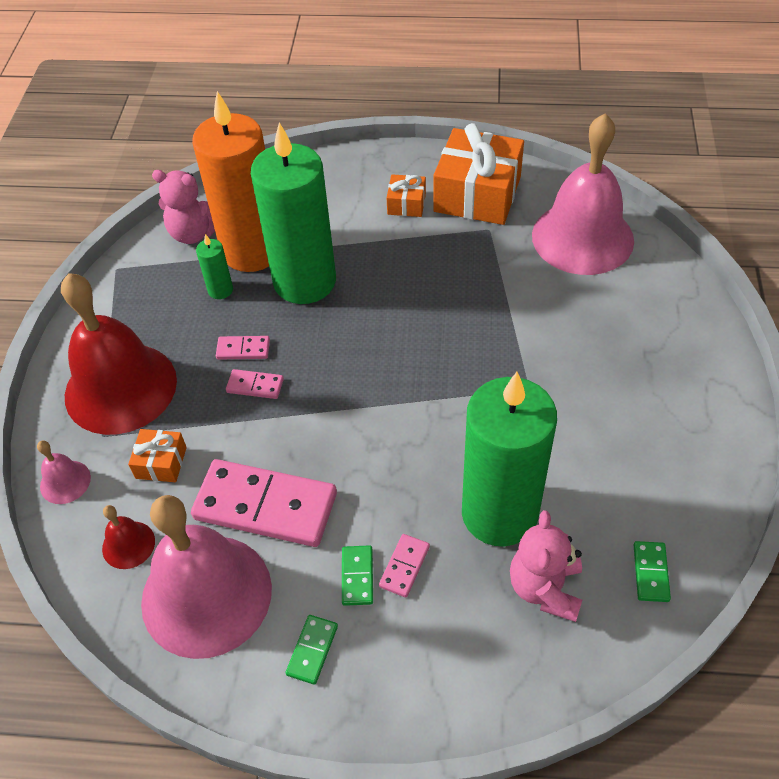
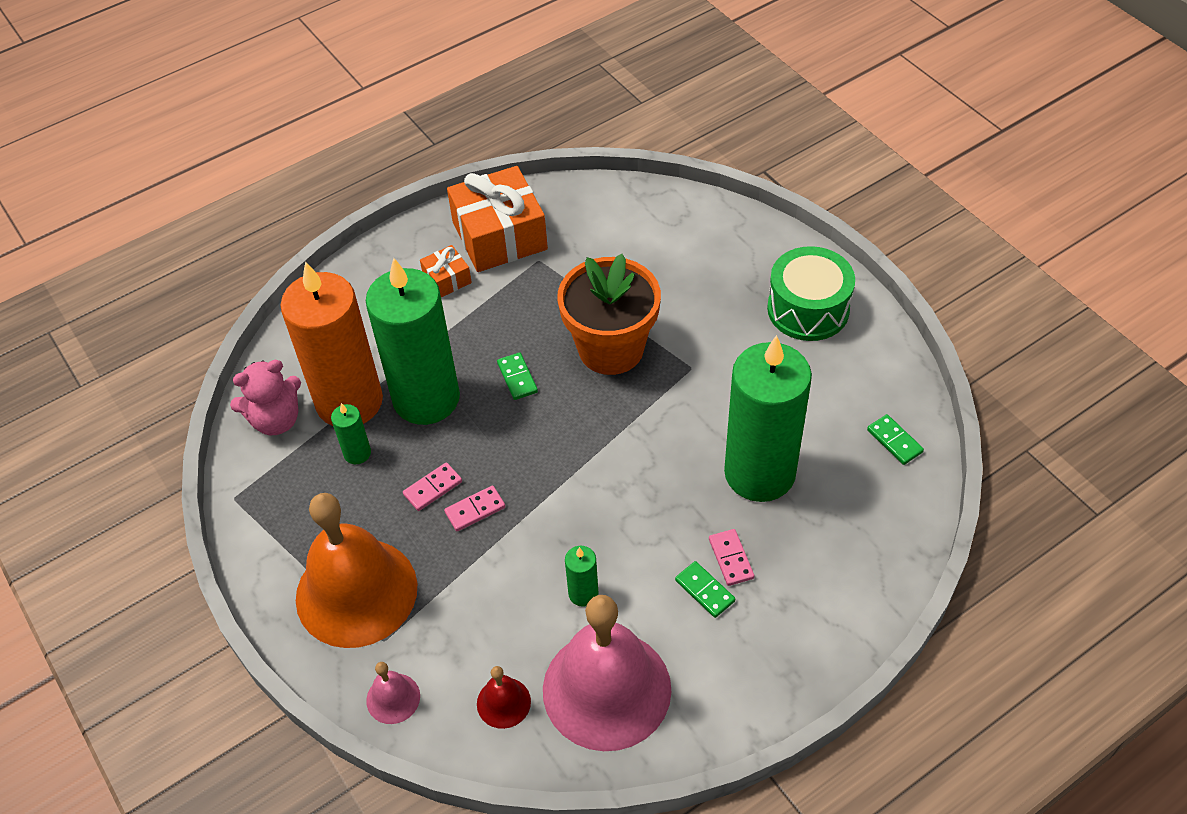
camera: 40 degrees left, 0 degrees up
red bell [61,273,177,435] -> orange bell [296,493,417,648]
orange gift [128,429,187,482] -> none
pink domino [191,459,337,547] -> green candle [565,546,599,607]
green domino [286,615,338,685] -> green domino moved to [497,352,538,400]
pink teddy bear [510,510,582,622] -> none
pink bell [532,113,634,275] -> none
none -> orange flower pot [557,254,661,375]
none -> green drum [767,246,855,341]

